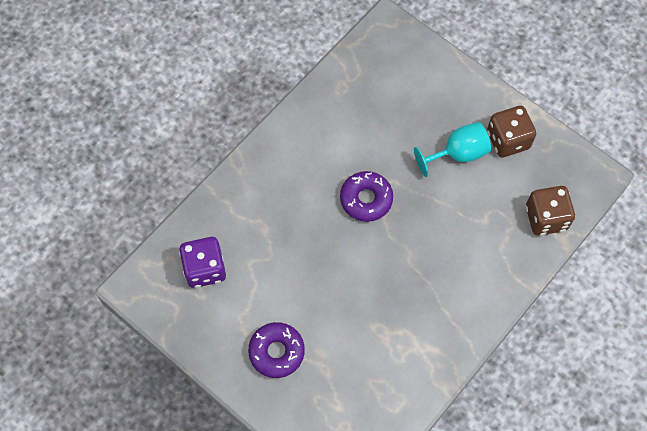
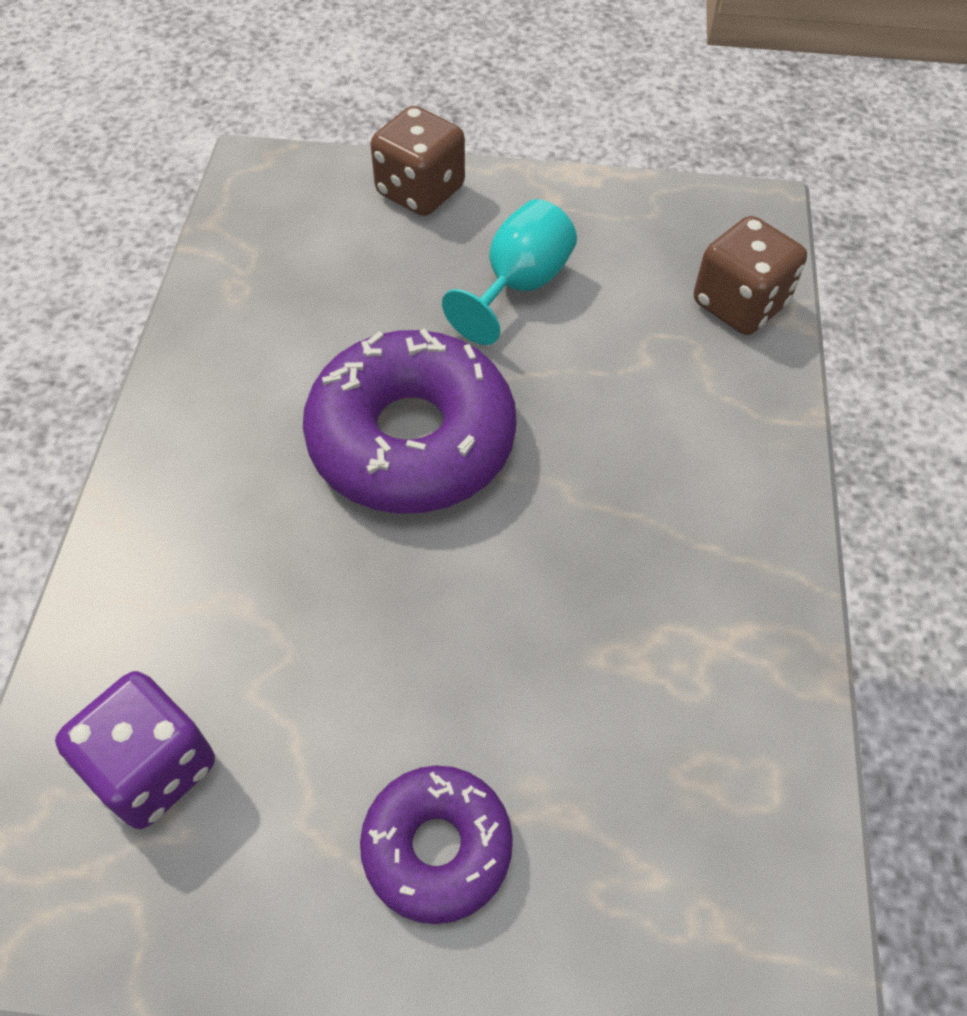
camera: 35 degrees left, 10 degrees down
purple donut [340,171,393,222] -> purple donut [303,328,517,514], size x1.75
brown dice [487,106,536,158] -> brown dice moved to [371,106,465,216]

